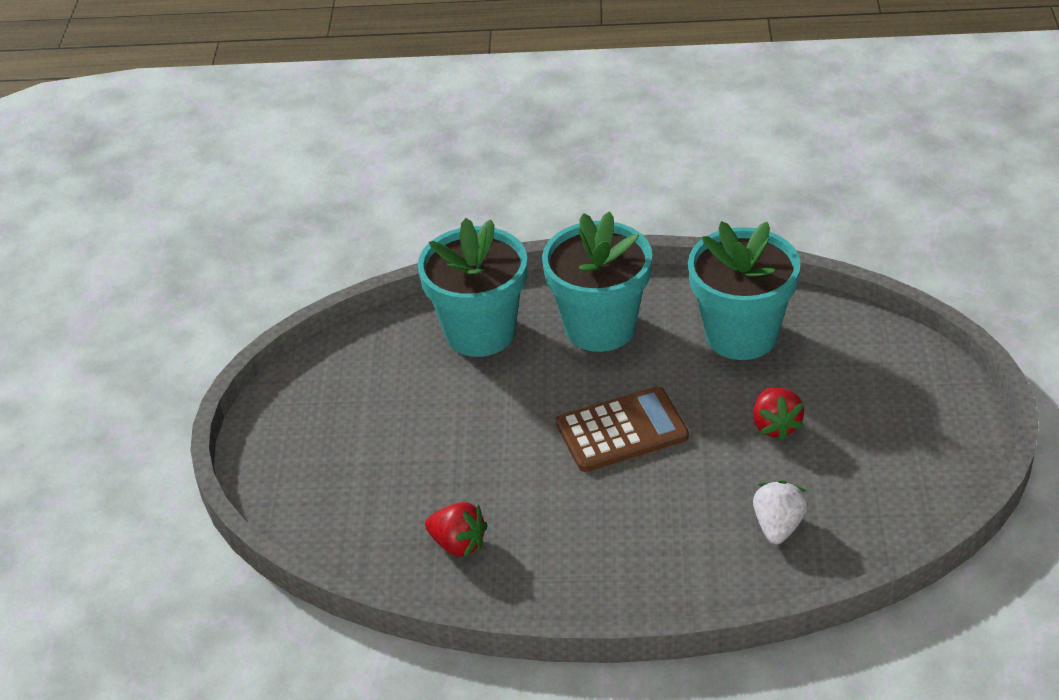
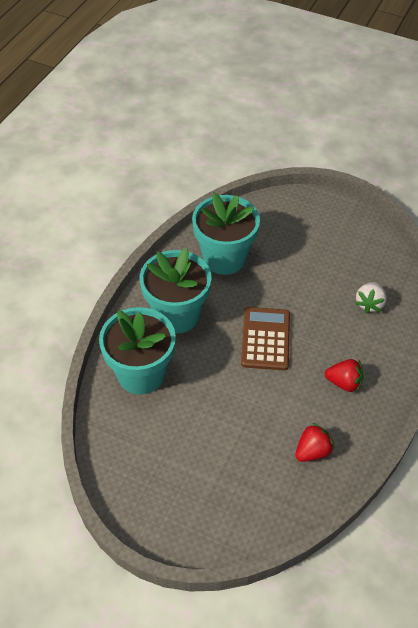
camera: 70 degrees left, 10 degrees up
red strawberry [753,387,804,441] -> red strawberry moved to [325,359,364,393]
white strawberry [753,480,808,544] -> white strawberry turned 105 degrees counterclockwise [355,282,387,313]

